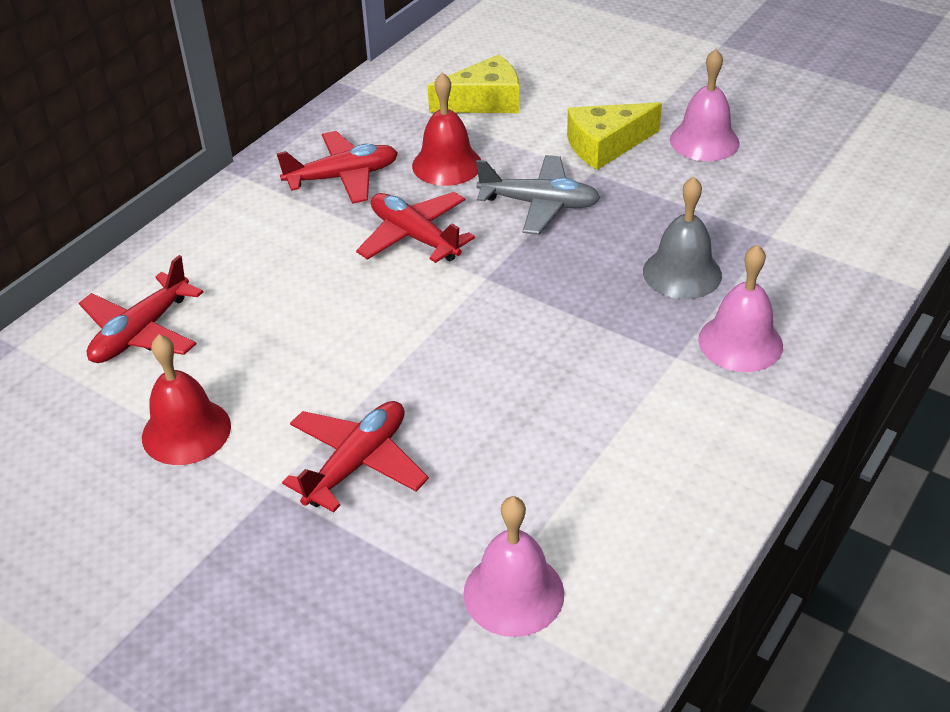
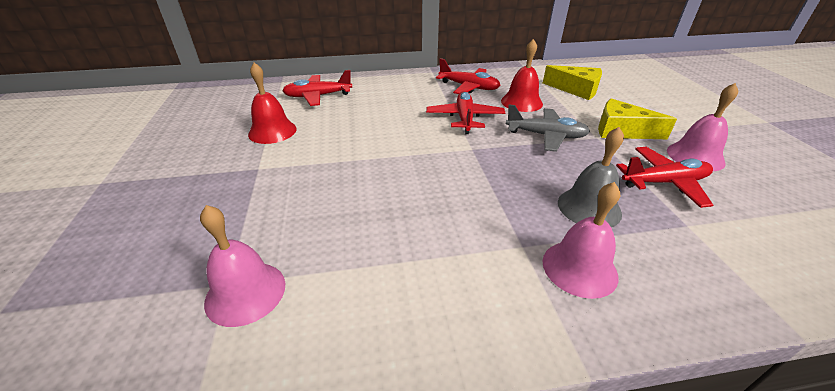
camera: 45 degrees right, 5 degrees down
red plane [282,401,429,513] -> red plane moved to [616,147,713,208]
grey plane [476,155,600,235] -> grey plane turned 45 degrees counterclockwise [506,105,590,152]

